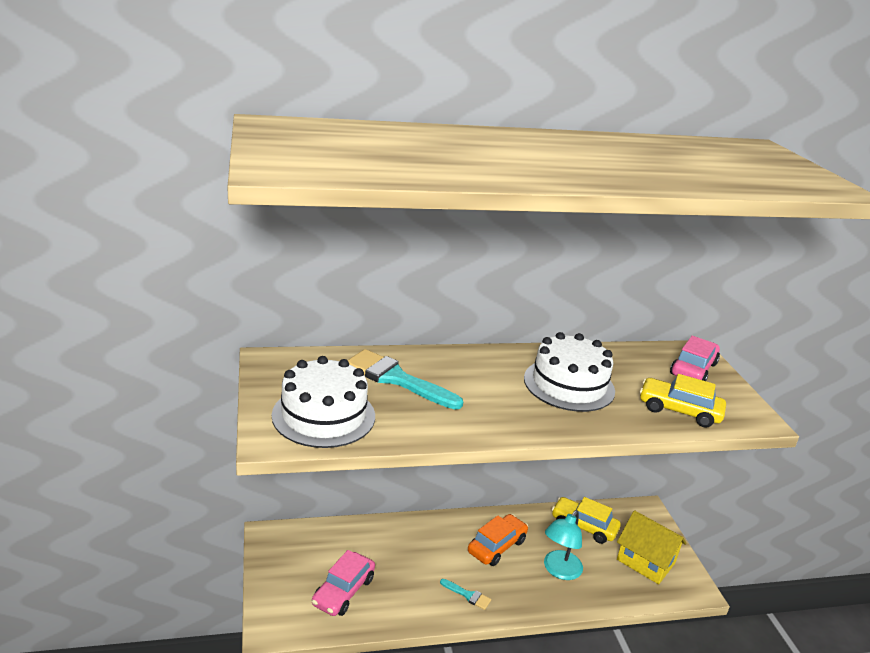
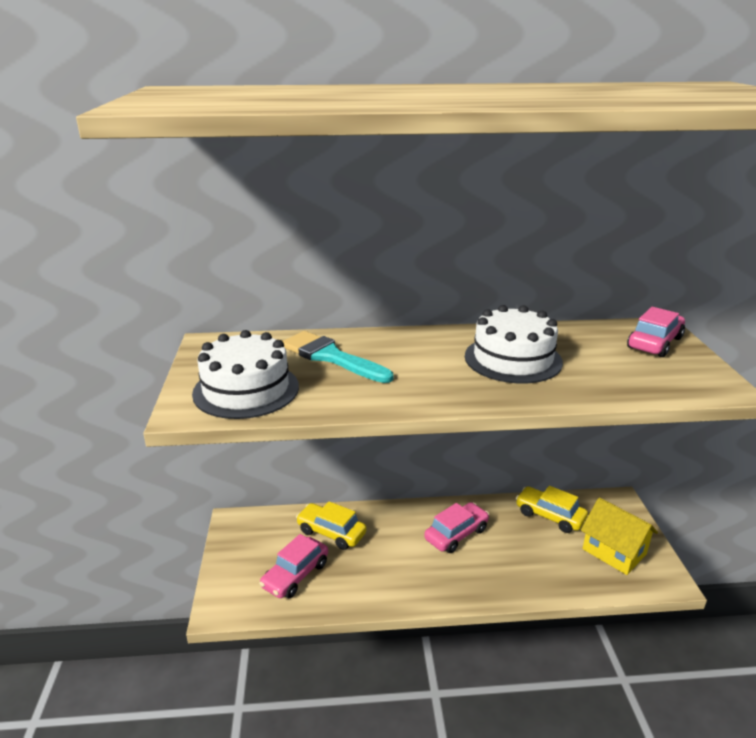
camera: 10 degrees right, 0 degrees up
turquoise brush [440,579,491,610] -> none
orange car [468,514,528,566] -> pink car [424,502,489,553]
turquoise lamp [544,510,583,580] -> none
yellow car [640,374,726,428] -> yellow car moved to [296,501,367,550]

